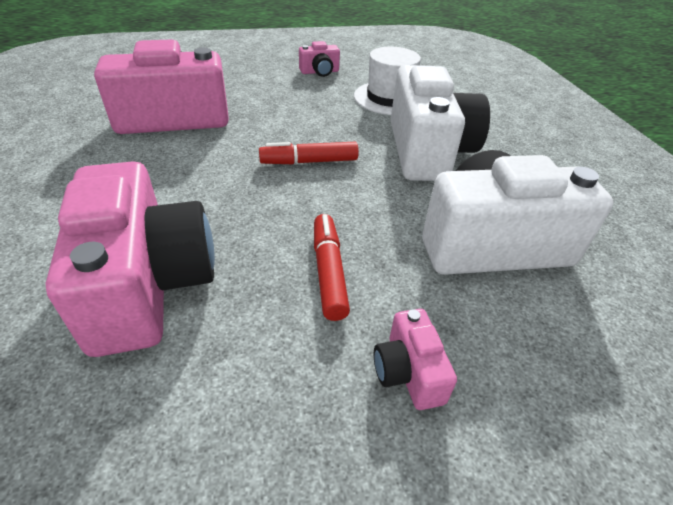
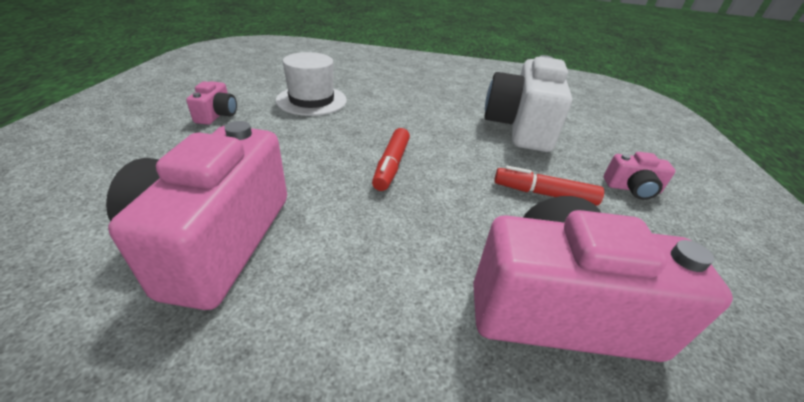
camera: 70 degrees left, 5 degrees down
white camera [391,65,490,181] -> none

